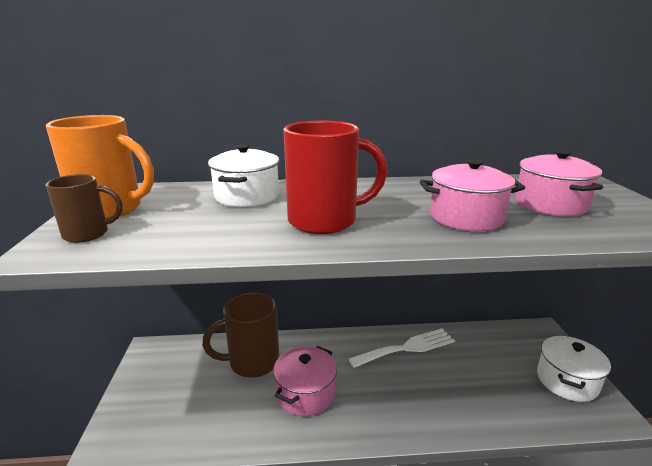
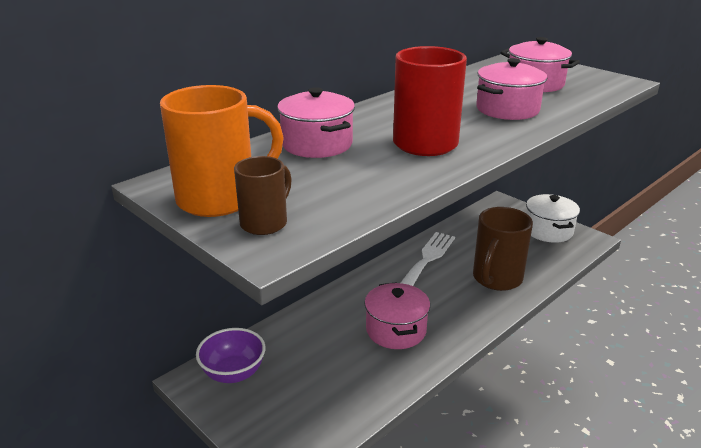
camera: 40 degrees left, 5 degrees up
brown mug [202,292,279,377] -> brown mug moved to [473,207,533,291]
white pot [208,144,279,207] -> pink pot [277,87,355,158]
none -> purple bowl [196,328,265,383]

